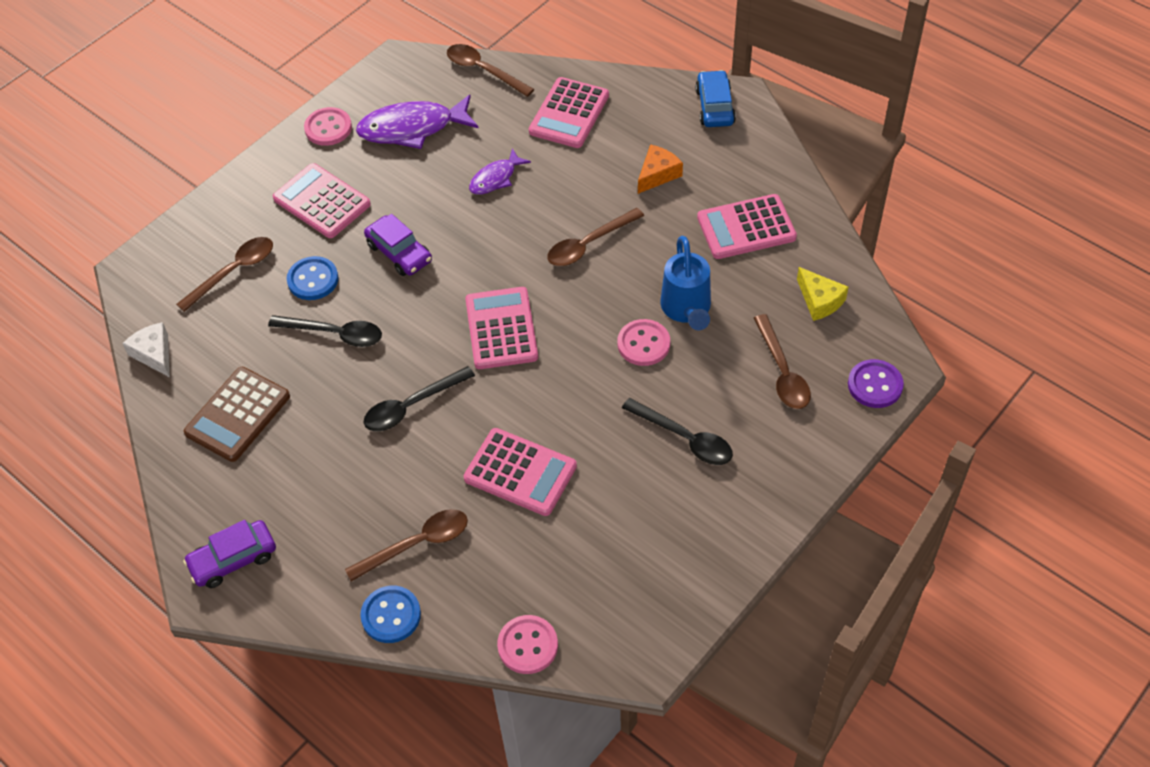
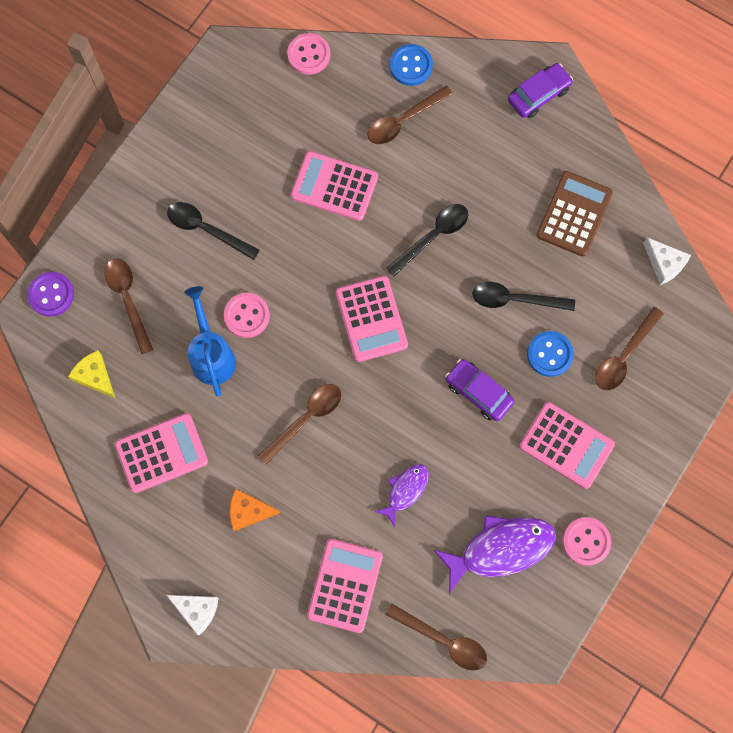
camera: 170 degrees right, 20 degrees up
orange cheese [638,144,683,194] -> orange cheese turned 60 degrees clockwise [230,489,280,531]
blue car [695,70,736,127] -> white cheese [167,595,219,635]

